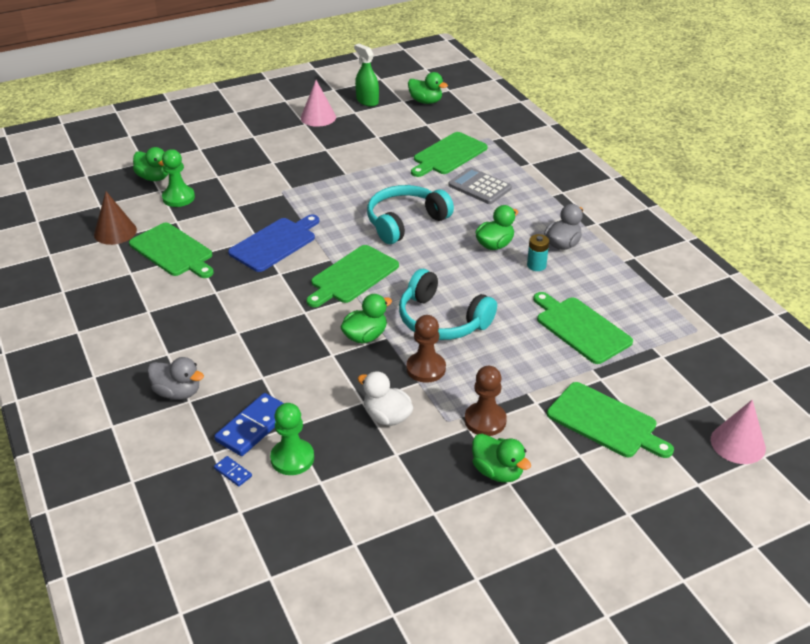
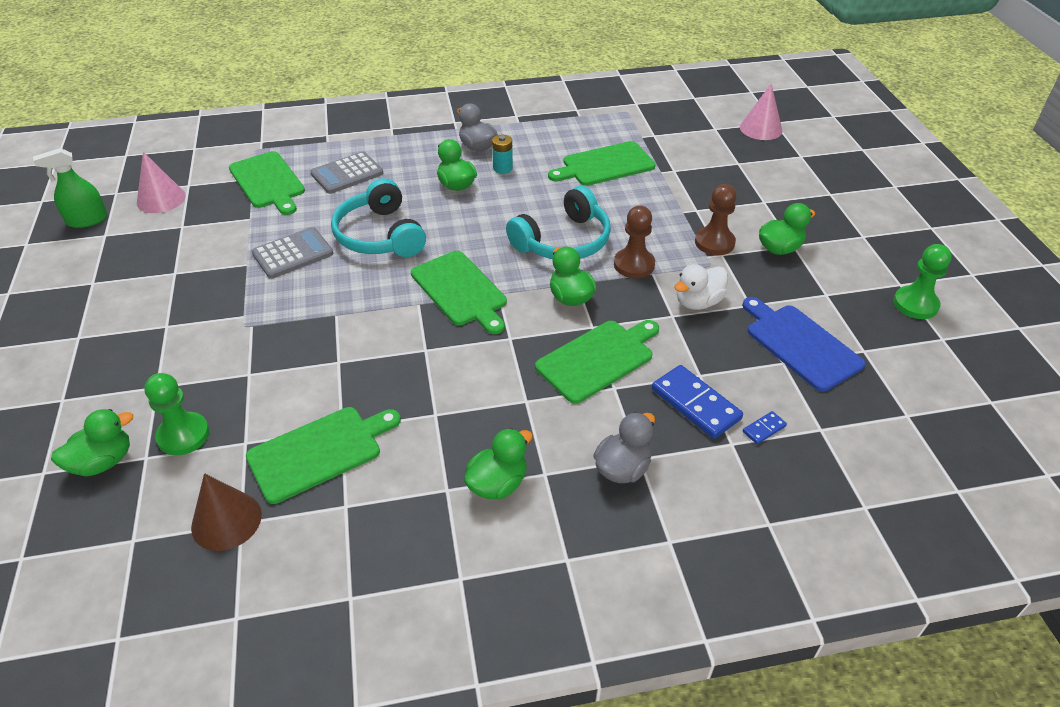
camera: 75 degrees left, 5 degrees up
blue cutting board [228,215,319,272] -> blue cutting board moved to [742,297,866,392]
green pawn [270,403,314,475] -> green pawn moved to [893,244,952,319]
pink cone [301,80,336,127] -> pink cone moved to [137,152,186,213]
green duck [408,72,448,104] -> green duck moved to [464,428,533,499]
green cutting board [547,382,674,458] -> green cutting board moved to [535,320,659,404]
none -> grey calculator [252,227,334,279]

